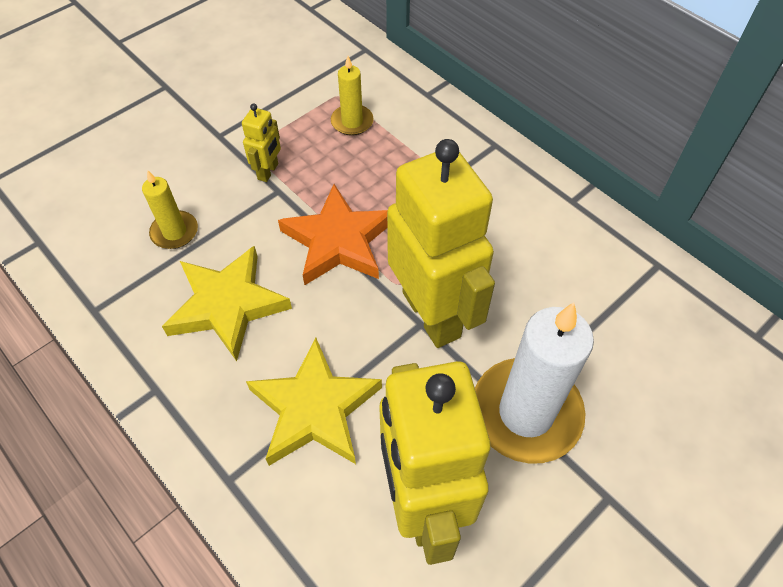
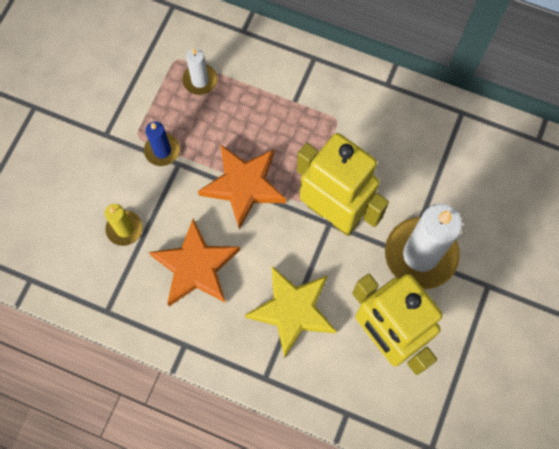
camera: 25 degrees left, 15 degrees up
yellow star [162,246,292,361] -> orange star [149,219,240,306]
yellow robot [242,104,281,182] -> blue candle [144,121,180,166]
yellow candle [331,56,374,136] -> white candle [182,47,217,95]

